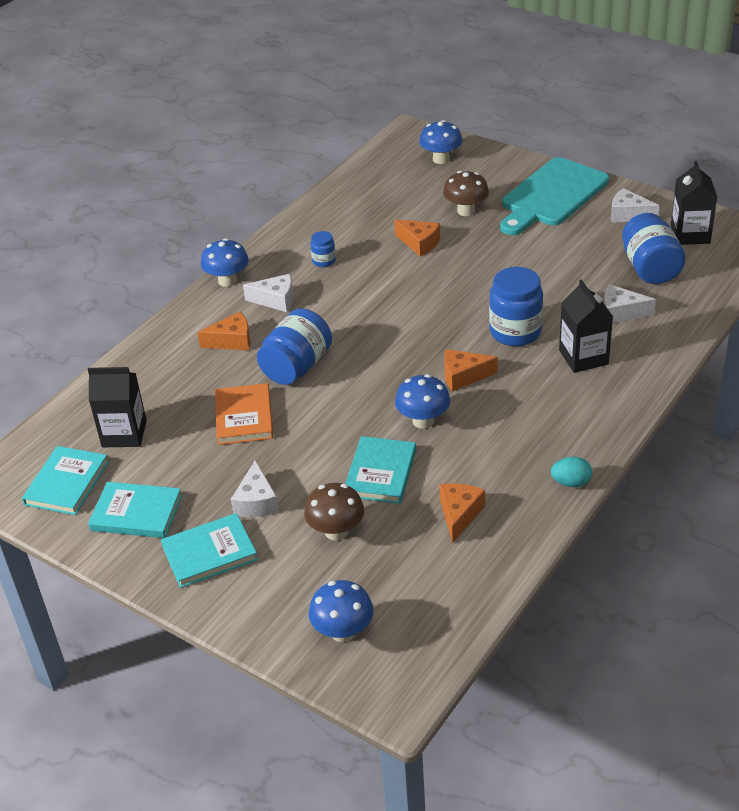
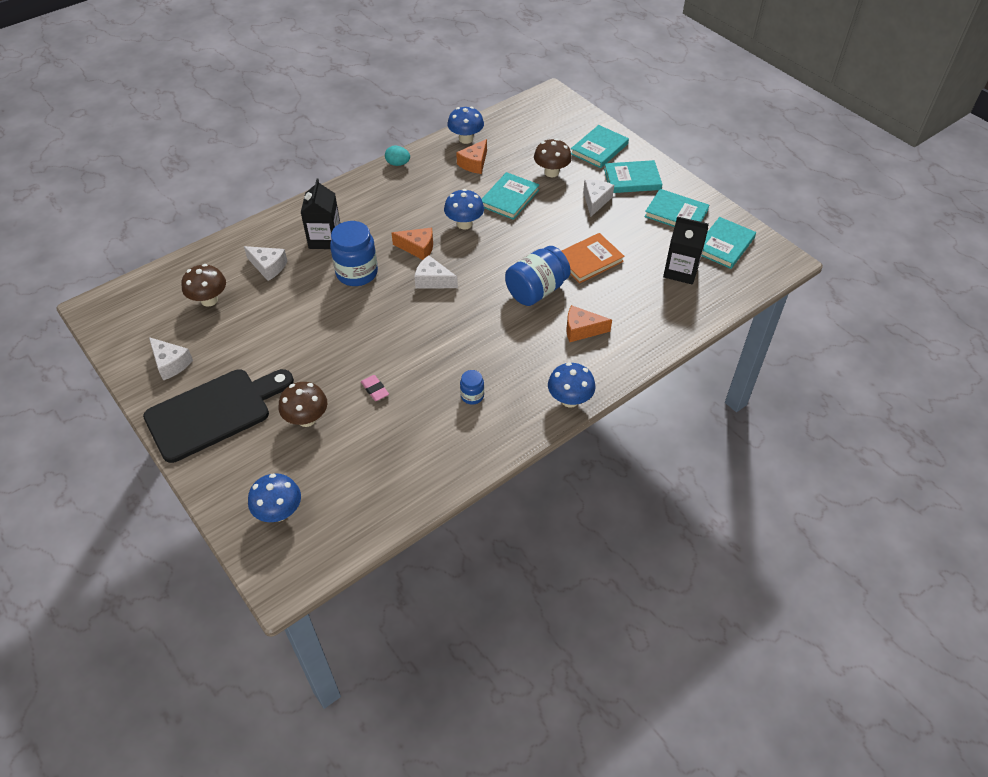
camera: 165 degrees left, 10 degrees up
orange book [215,383,273,445] -> orange book turned 45 degrees clockwise [561,233,625,283]
white cheese [243,274,293,312] -> white cheese moved to [414,255,458,289]
blue mushroom [309,580,374,642] -> blue mushroom moved to [447,107,484,144]
orange cheese [394,219,440,257] -> pink eraser [361,375,389,401]
turquoise cutting board [500,157,609,235] -> black cutting board [143,369,294,463]
blue jar [622,213,686,284] -> brown mushroom [181,264,226,307]
black carton [671,161,717,245] -> none
none -> turquoise book [571,125,629,168]

